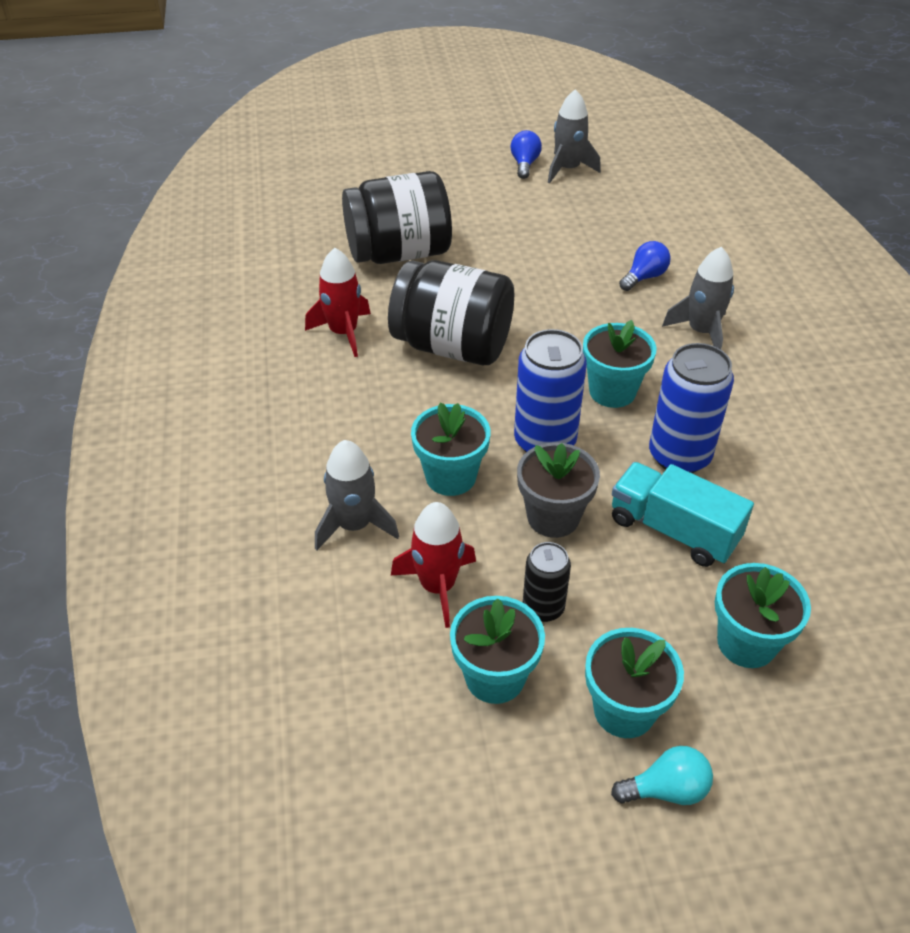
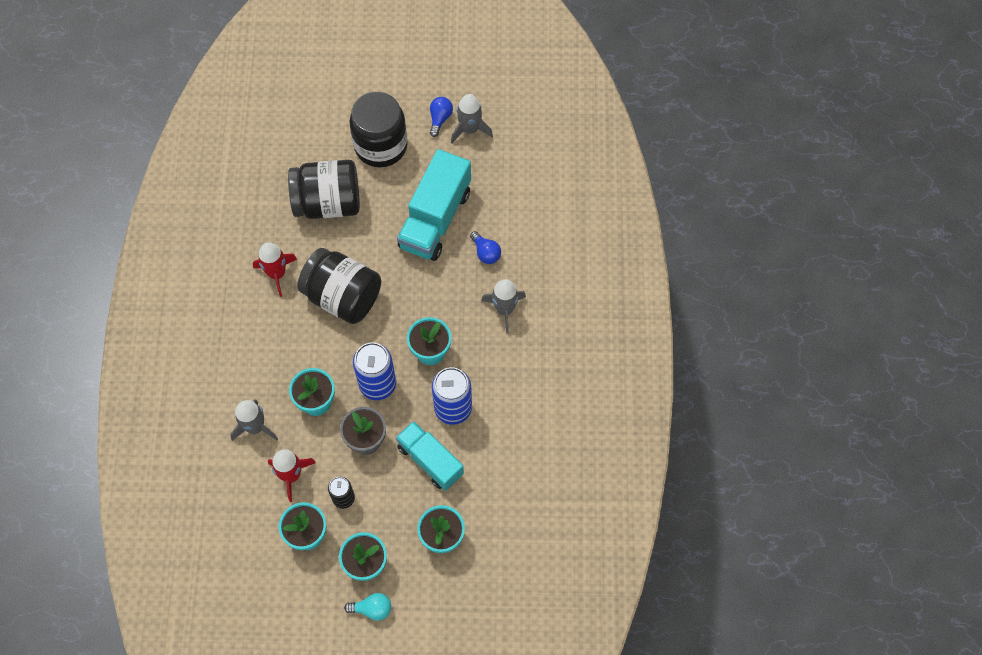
camera: 10 degrees right, 20 degrees up
blue light bulb [619,241,671,291] -> blue light bulb turned 90 degrees clockwise [470,231,501,264]
none -> black jar [349,92,408,167]
none -> turquoise truck [397,149,471,261]

